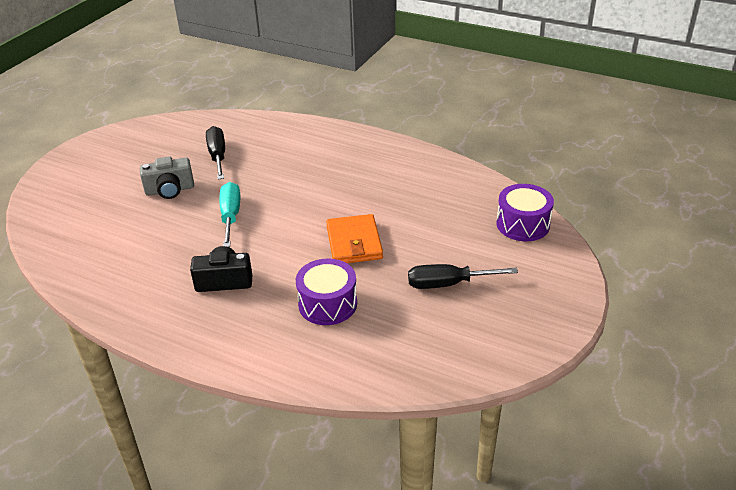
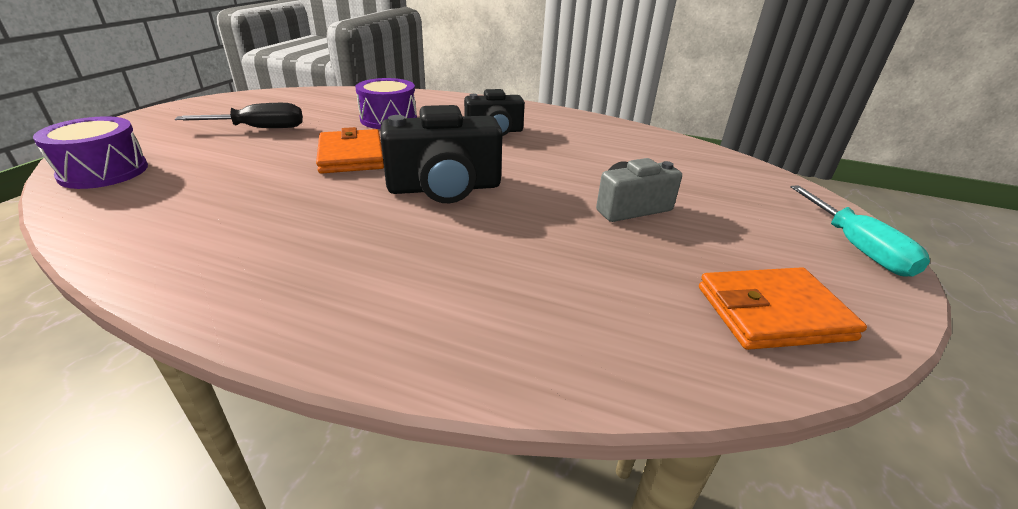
camera: 170 degrees right, 5 degrees down
black screwdriver [206,126,225,179] -> none
turquoise screwdriver [220,182,240,247] -> turquoise screwdriver moved to [791,185,930,277]
none -> black camera [381,105,503,203]
none -> orange wallet [699,267,867,350]

